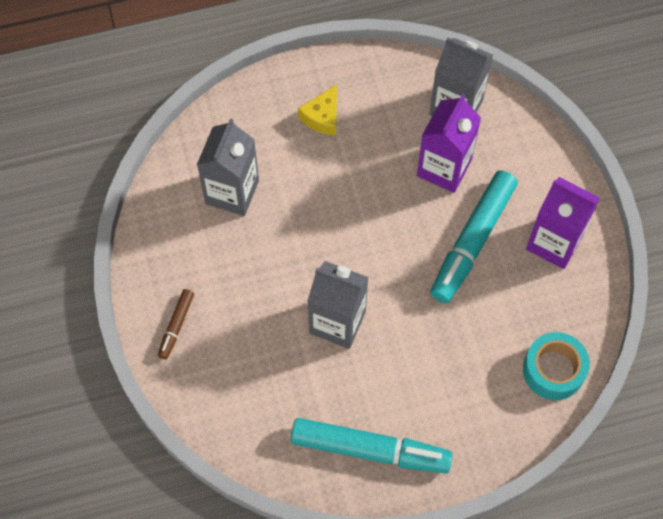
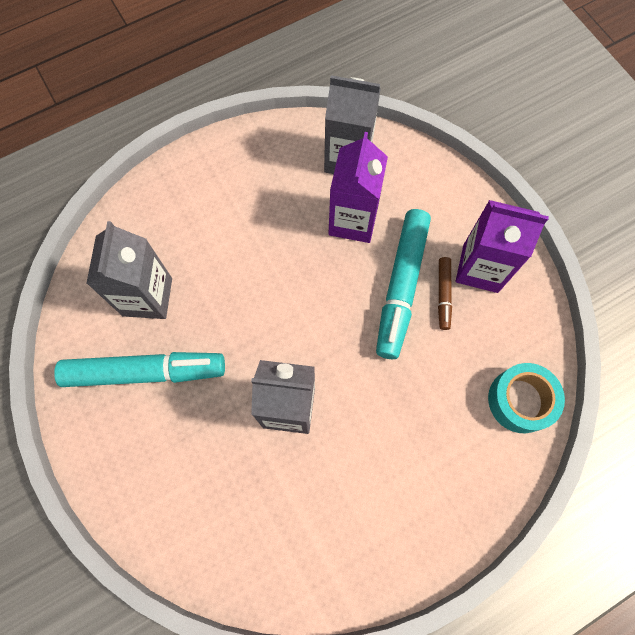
camera: 15 degrees left, 5 degrees up
brown marker [158,289,194,359] -> brown marker moved to [438,257,452,330]
turquoise marker [291,418,453,474] -> turquoise marker moved to [54,352,225,387]
yellow cheese [298,84,337,136] -> none

